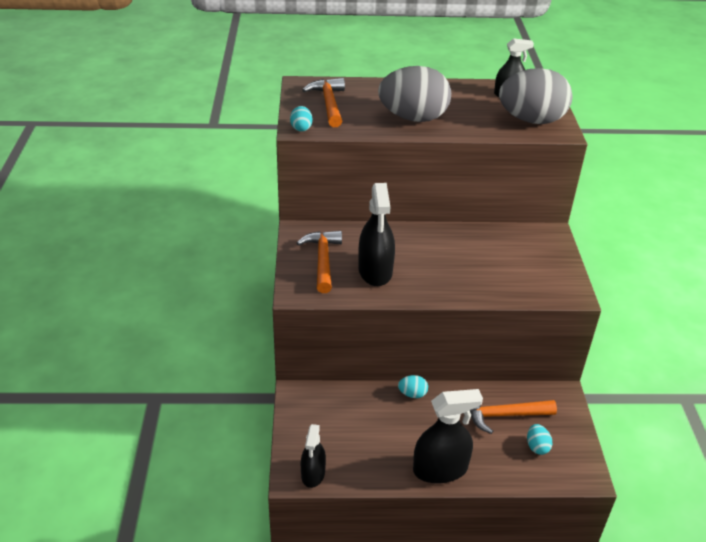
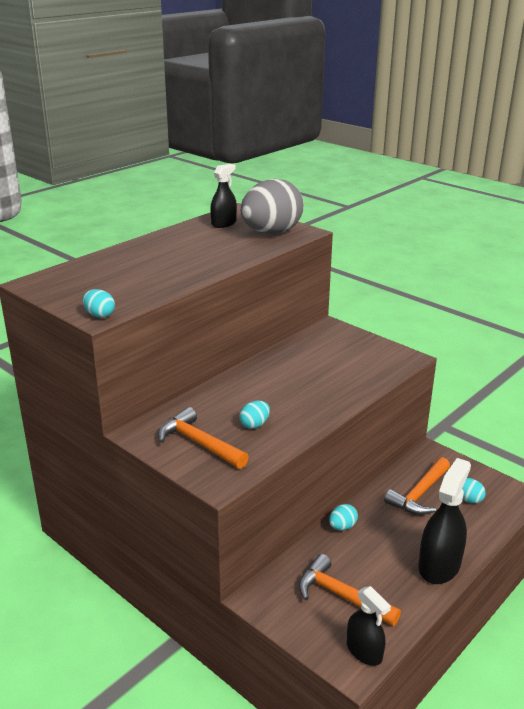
camera: 45 degrees left, 10 degrees down
orange hammer [302,78,345,127] -> orange hammer moved to [299,554,401,626]
black spray bottle [358,183,395,286] -> turquoise egg [240,401,270,429]
grey egg [378,66,451,122] -> none

